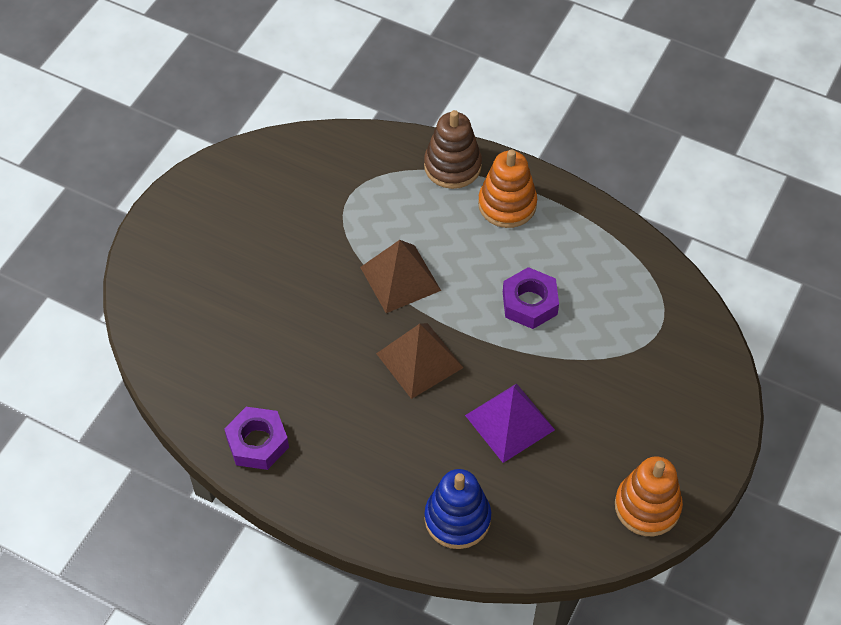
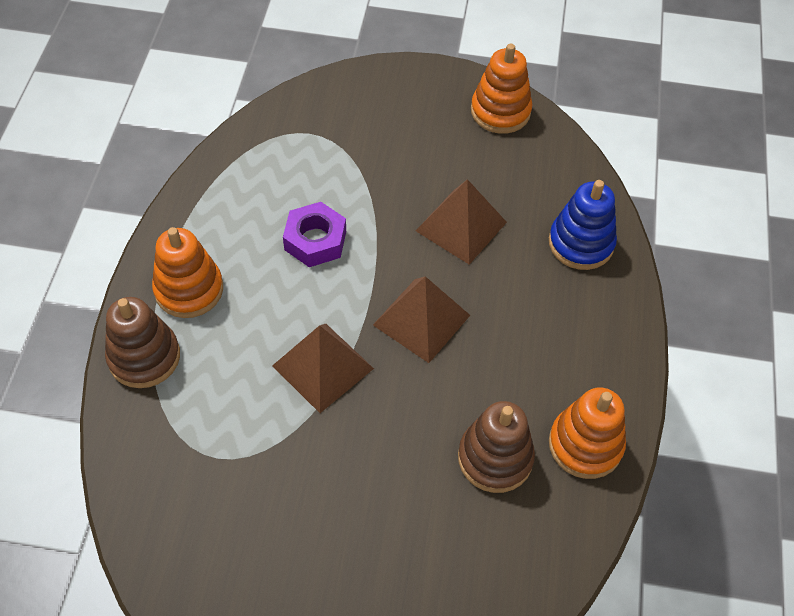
camera: 110 degrees left, 0 degrees up
purple nut [224,407,289,470] -> orange stacking toy [549,387,626,479]
purple pyramid [465,383,555,463] -> brown pyramid [416,179,507,265]
none -> brown stacking toy [458,401,535,493]

